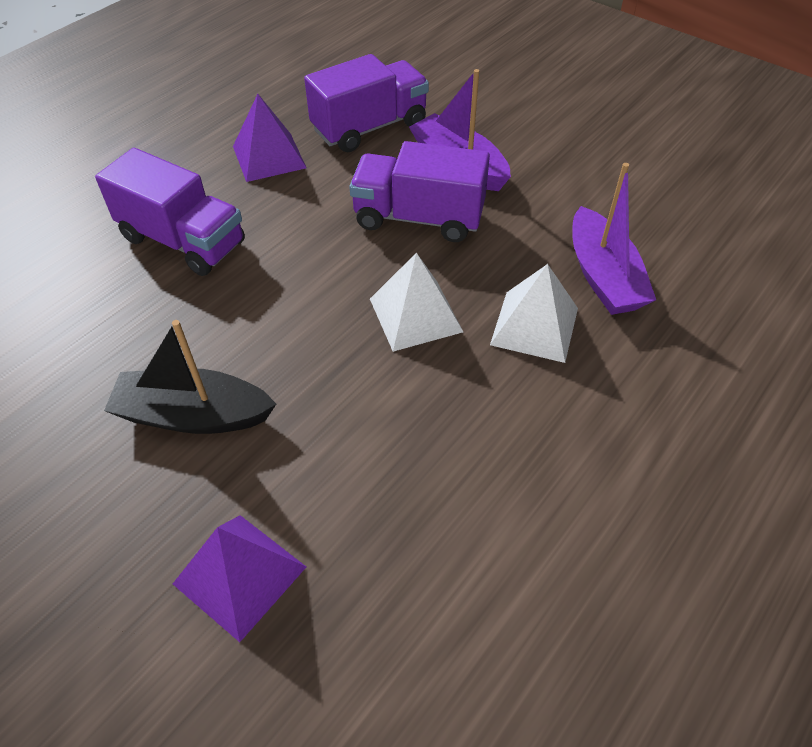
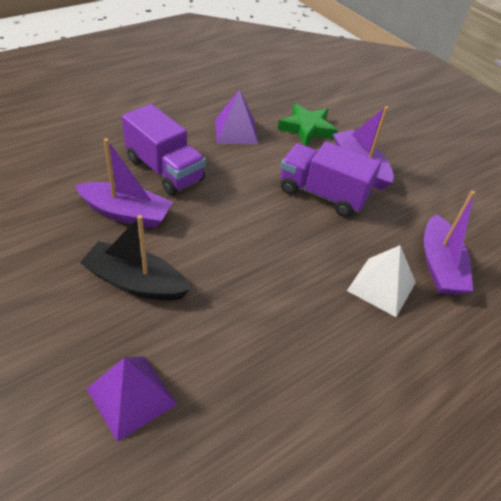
camera: 10 degrees right, 5 degrees down
purple truck [304,54,429,152] -> green star [278,103,338,146]
white pyramid [370,253,463,352] -> none
none -> purple boat [75,138,173,228]

